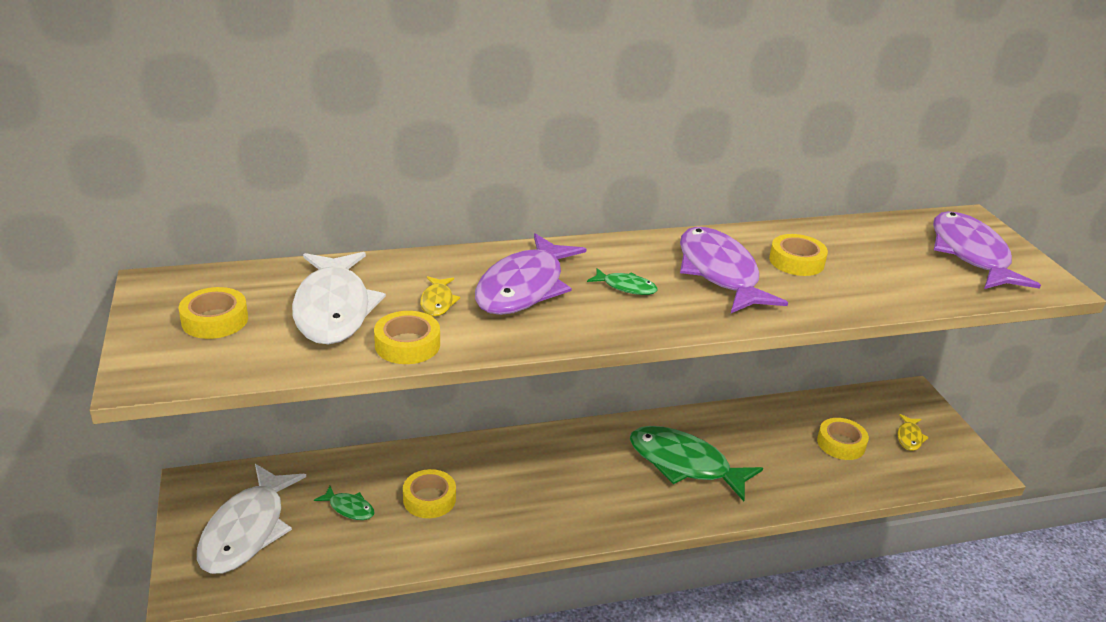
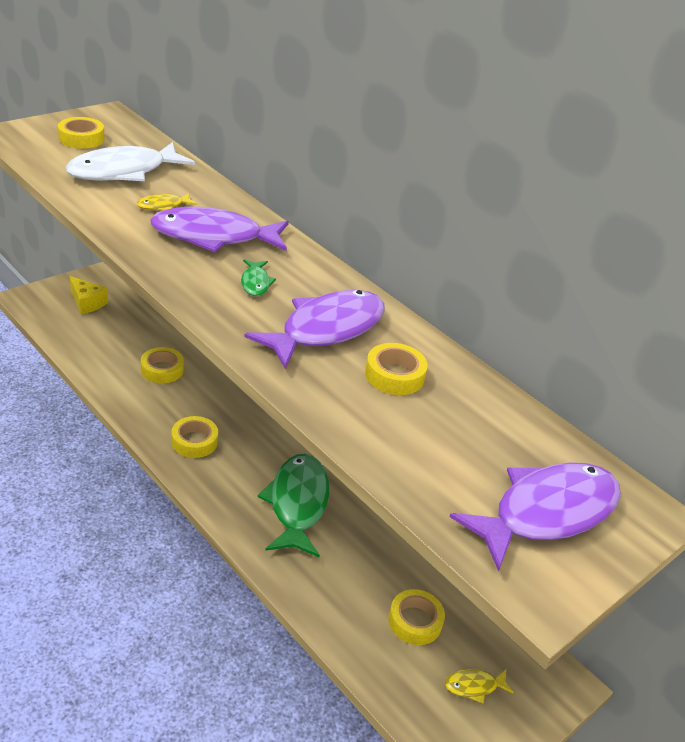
camera: 60 degrees right, 5 degrees up
white fish [197,464,306,574] -> yellow cheese [70,276,108,314]
green fish [314,486,374,520] -> none
yellow tape [374,311,440,364] -> yellow tape moved to [171,416,218,458]

